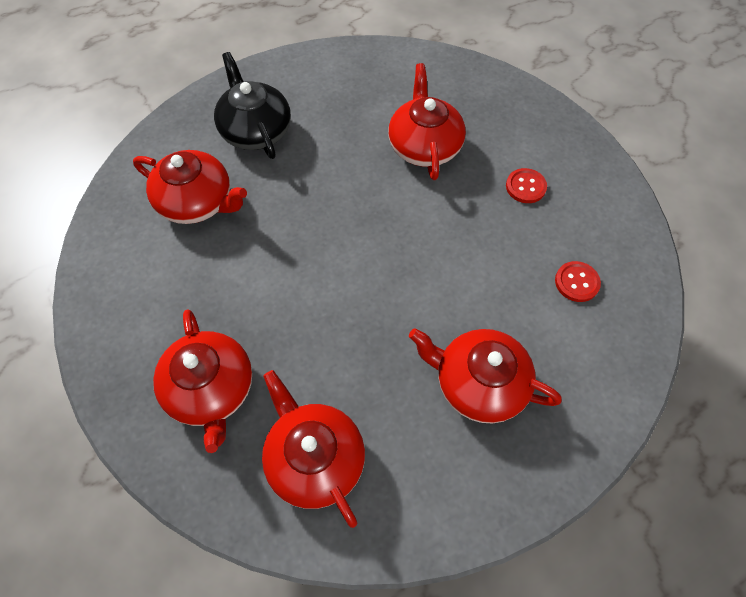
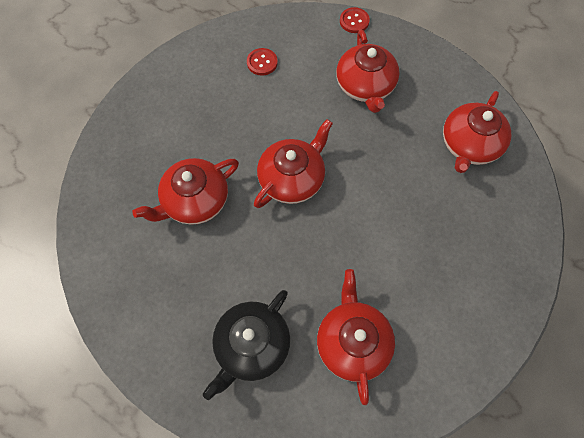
camera: 120 degrees left, 5 degrees up
red teapot [153,309,252,453] -> red teapot moved to [254,119,333,208]
red button [506,168,547,203] -> red button moved to [340,7,370,33]

